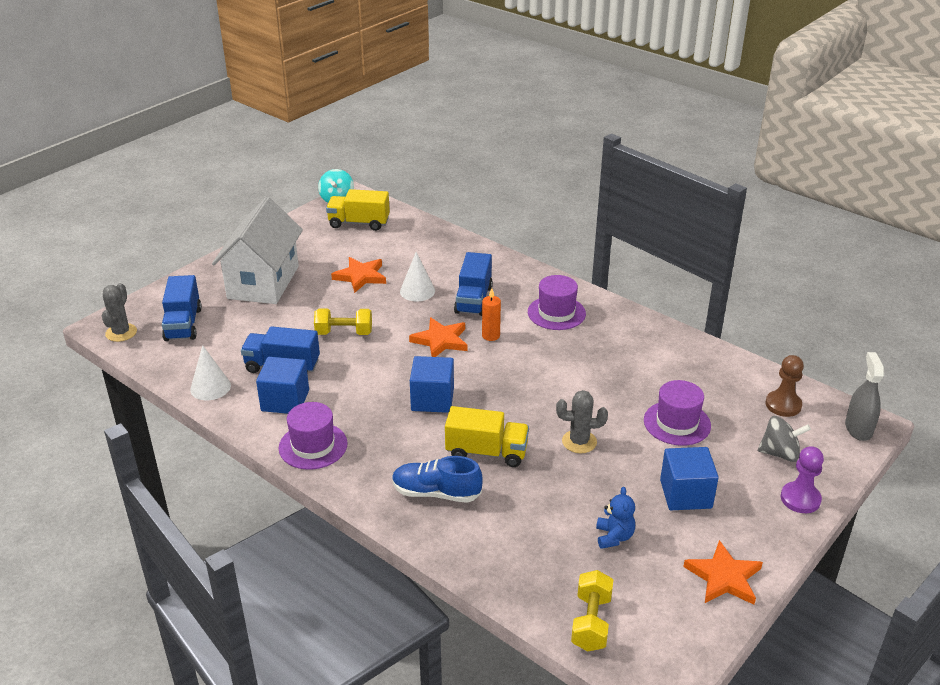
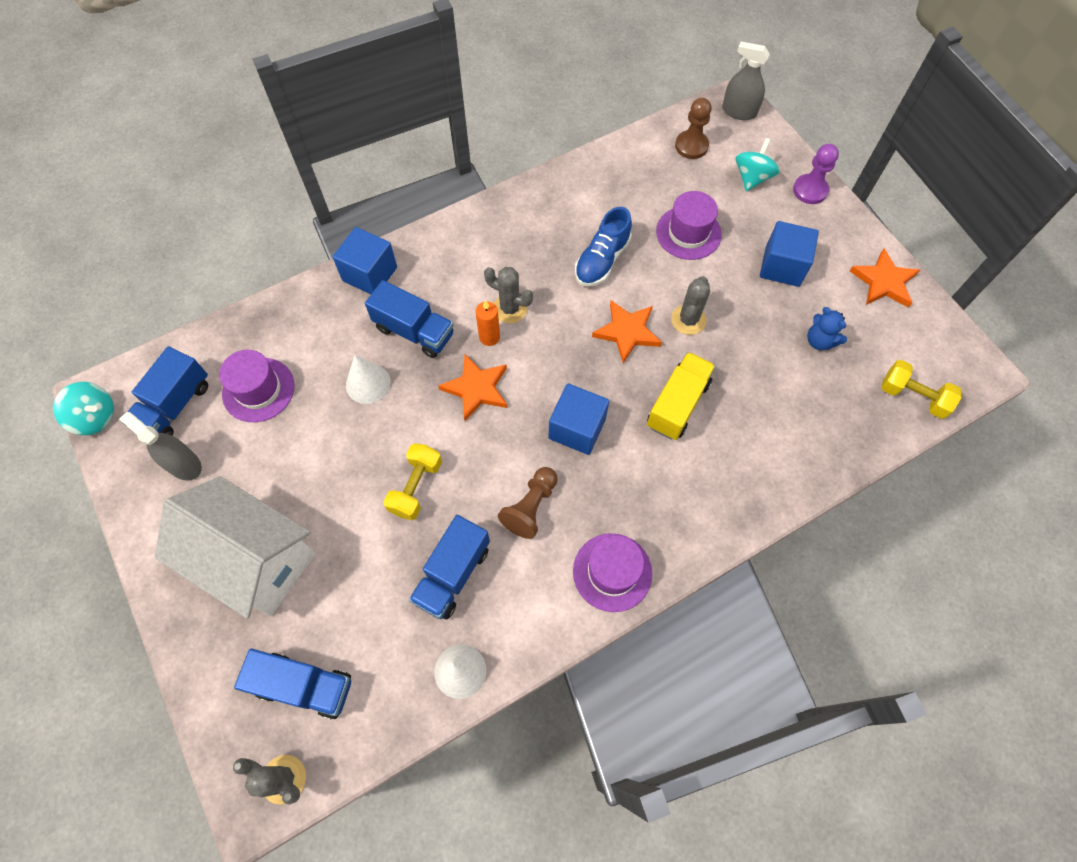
camera: 70 degrees left, 30 degrees up
blue cube [256,357,309,414] -> blue cube moved to [333,227,397,294]
yellow truck [326,189,390,231] -> blue truck [121,346,208,436]
orange star [331,257,386,293] -> orange star moved to [592,300,662,363]
blue shoe [392,456,483,503] -> blue shoe moved to [575,207,632,287]
purple hat [528,275,586,330] -> purple hat moved to [219,350,295,422]
blue teddy bear [596,487,635,549] -> blue teddy bear turned 150 degrees counterclockwise [807,307,847,350]
grey spinning top [758,416,811,462] -> turquoise spinning top [736,138,780,191]
none -> grey spray bottle [119,412,202,481]
none -> grey cactus [484,267,533,324]
none -> brown pawn [498,467,558,539]

